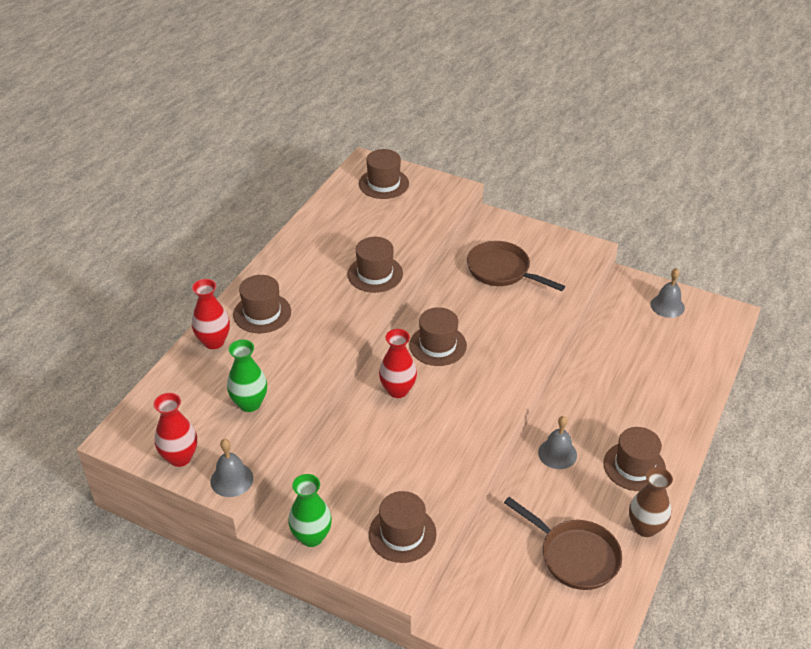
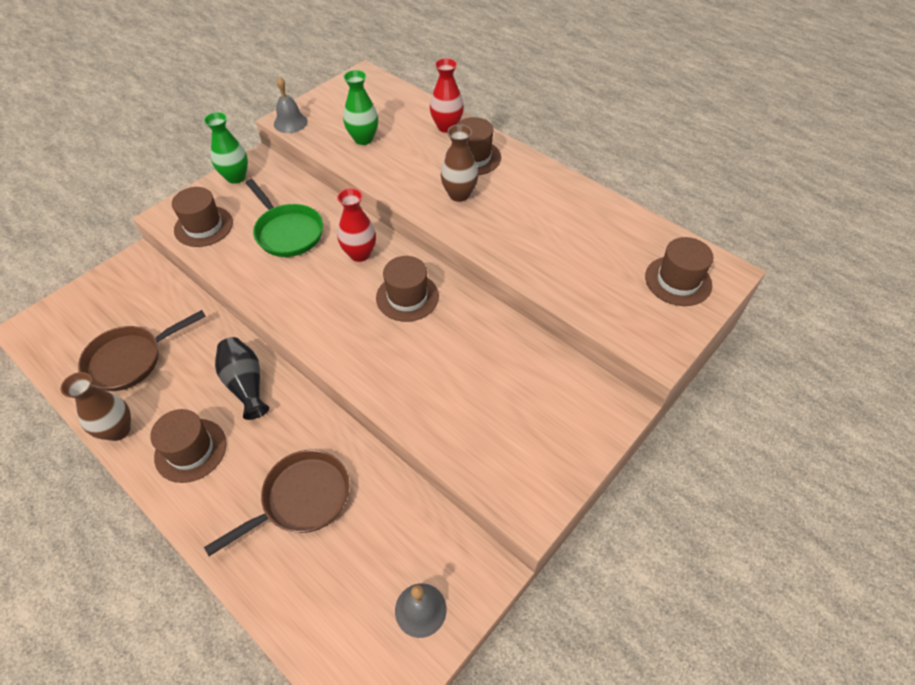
camera: 105 degrees right, 10 degrees up
red vase [154,393,197,467] -> none
brown hat [347,237,403,293] -> none
brown pan [467,241,565,291] -> brown pan moved to [204,450,350,556]
grey bell [538,416,577,469] -> black vase [215,337,269,420]
none -> green pan [245,179,323,257]
none -> brown vase [441,124,478,202]

